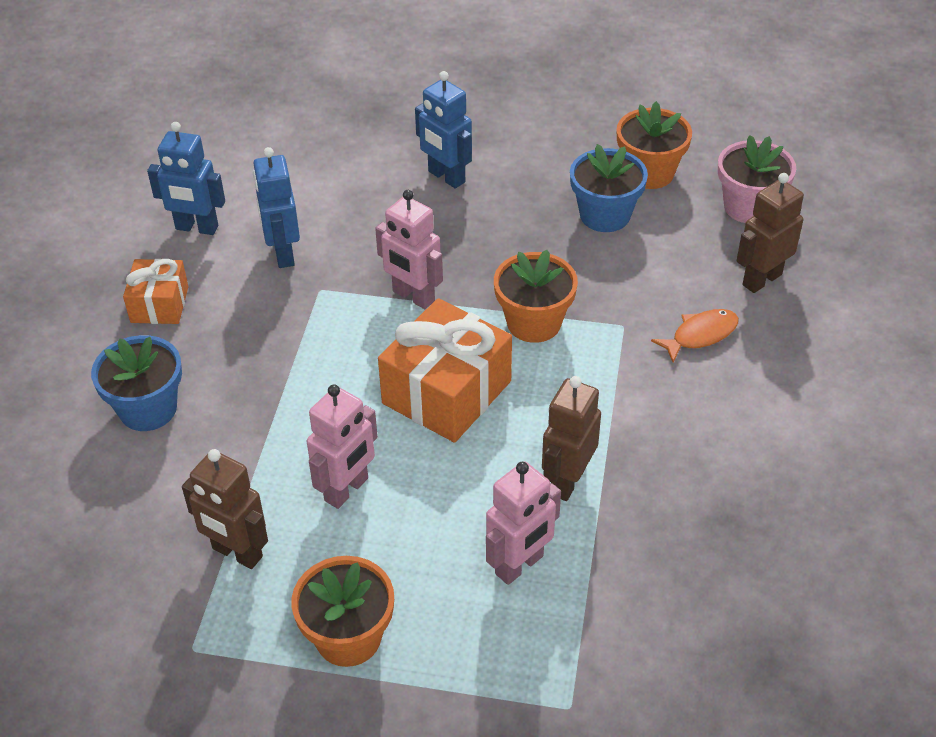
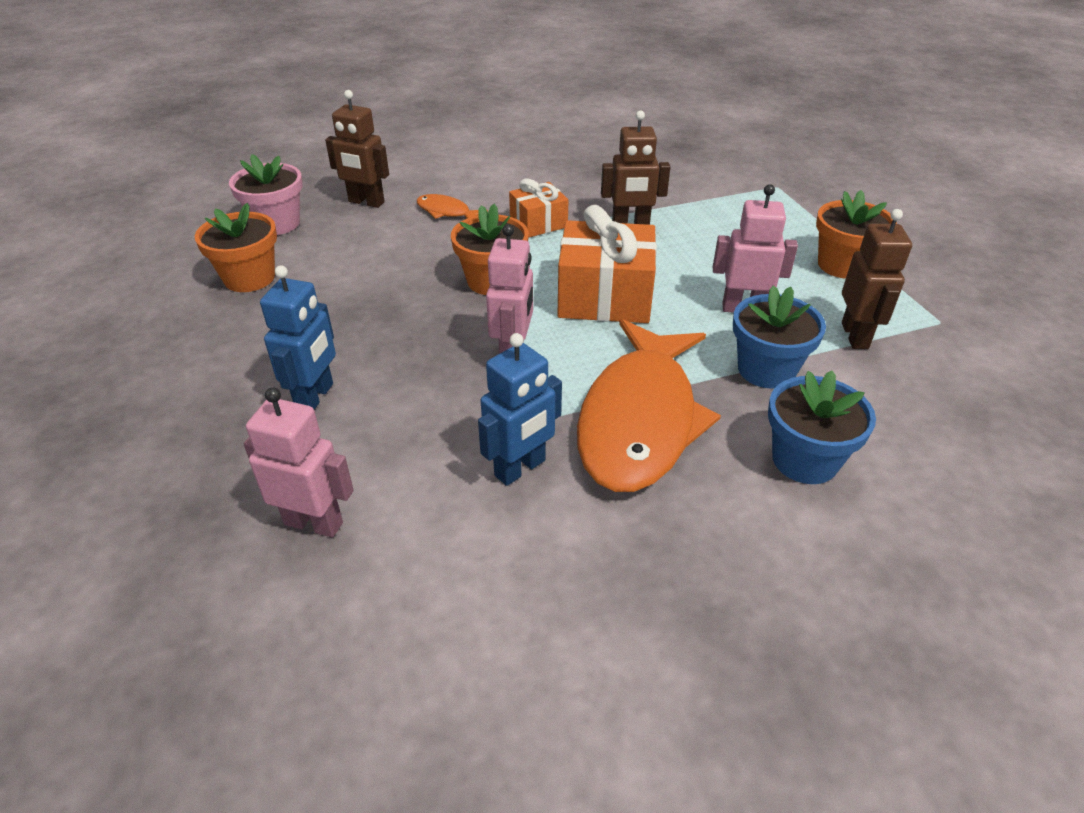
camera: 120 degrees left, 5 degrees down
orange gift [123,259,189,324] -> orange gift moved to [509,179,569,237]
blue robot [147,122,225,235] -> none
pink robot [486,461,561,585] -> pink robot moved to [244,387,354,538]
blue flower pot [570,144,648,232] -> blue flower pot moved to [733,285,826,389]
none -> orange fish [577,319,721,492]

